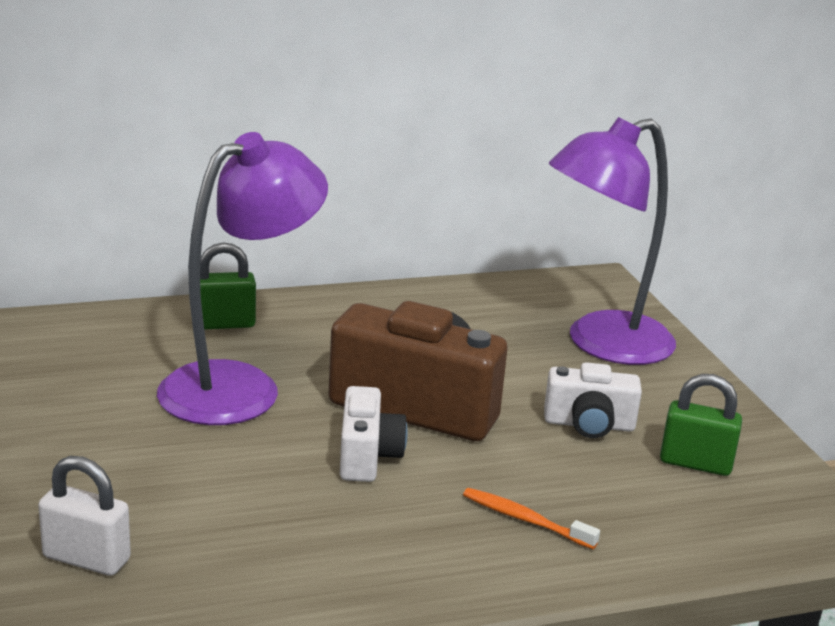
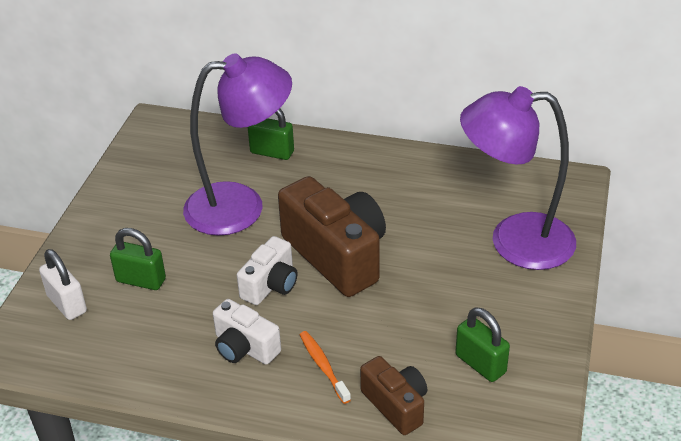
camera: 35 degrees right, 15 degrees up
white camera [544,362,642,438] -> white camera moved to [213,299,281,365]
none -> green padlock [110,228,166,290]
none -> brown camera [360,356,427,435]

